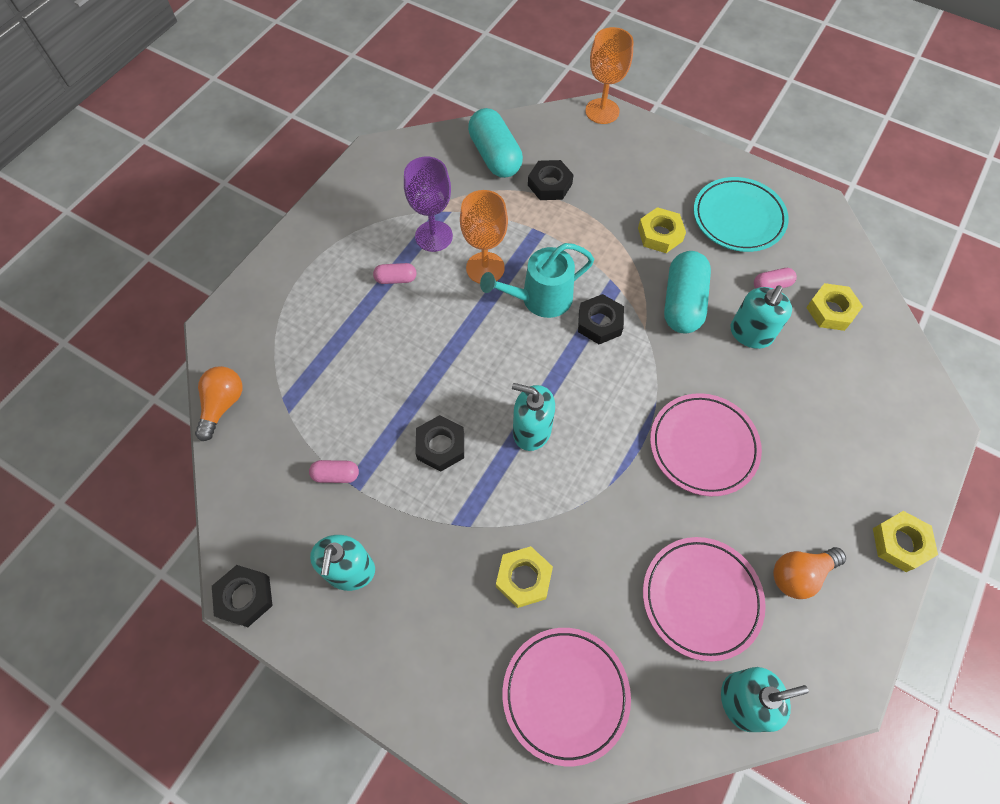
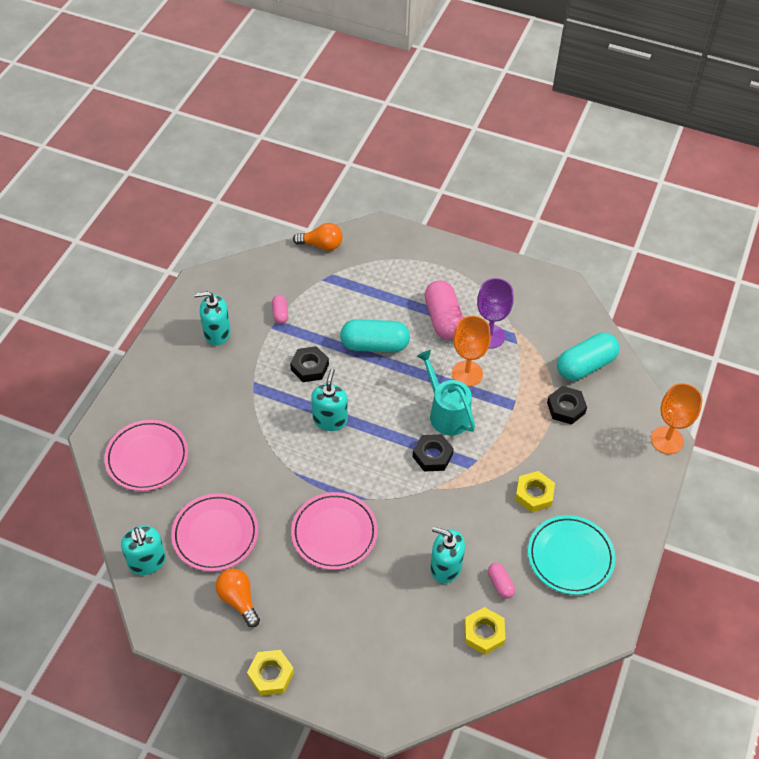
camera: 80 degrees right, 10 degrees down
black nut [212,565,273,627] -> none
pink capsule [373,263,417,284] -> pink capsule [424,280,463,340], size x2.05
yellow nut [496,546,553,608] -> none
turquoise capsule [664,251,711,334] -> turquoise capsule moved to [340,319,410,352]

